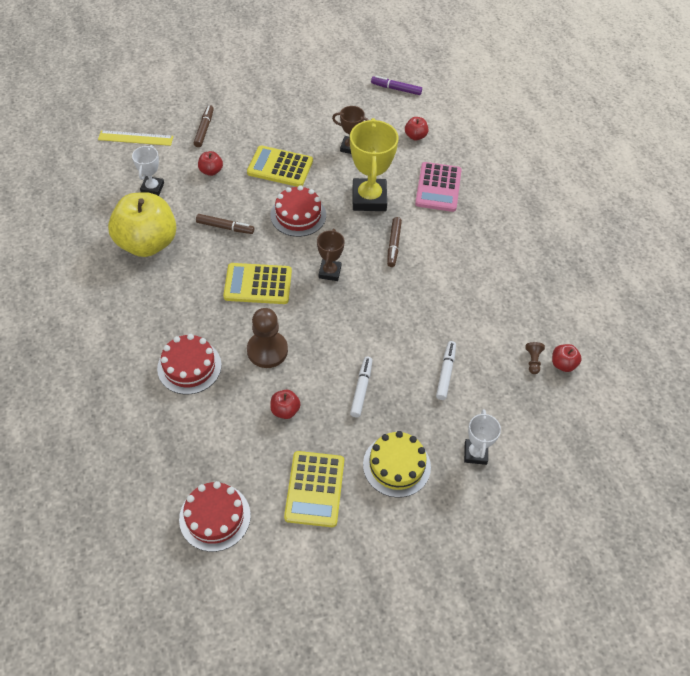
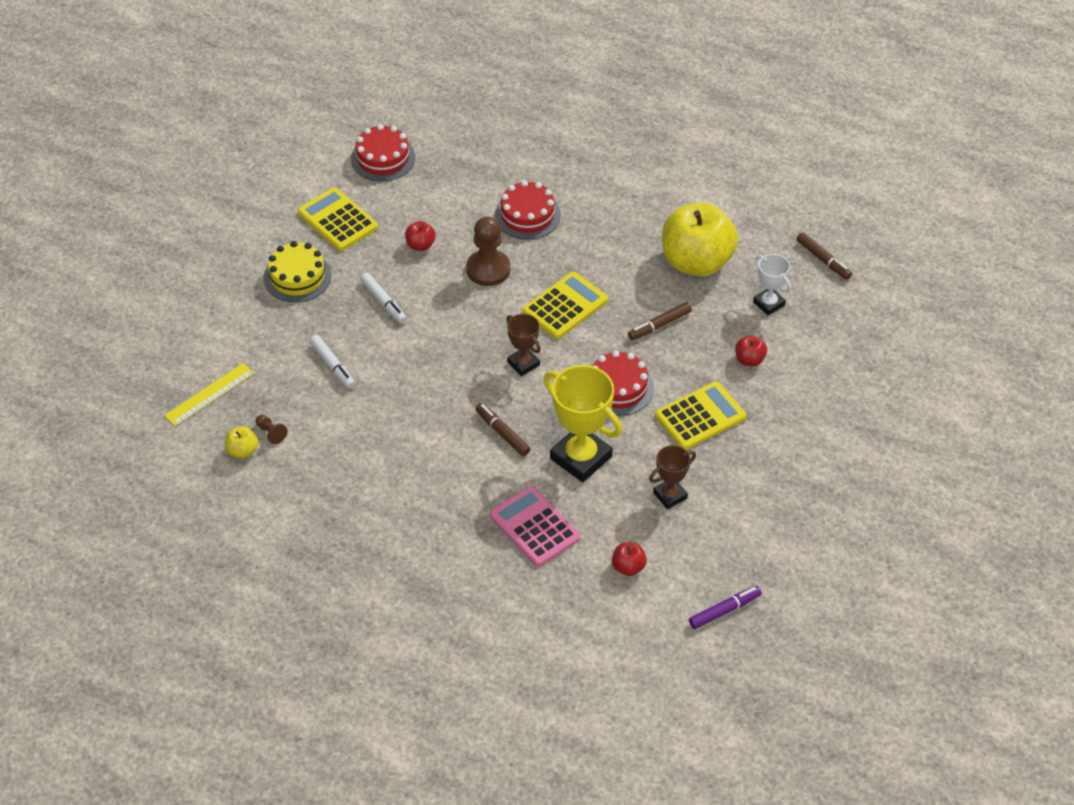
camera: 135 degrees right, 5 degrees down
yellow ruler [98,130,173,146] -> yellow ruler moved to [164,363,254,426]
brown marker [194,105,214,147] -> brown marker moved to [797,232,852,280]
white trophy [464,409,501,465] -> none
red apple [552,344,582,372] -> yellow apple [225,426,258,459]

